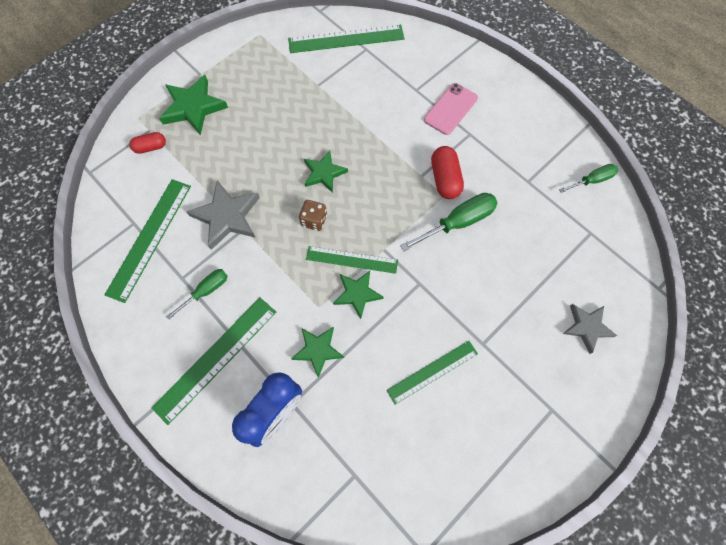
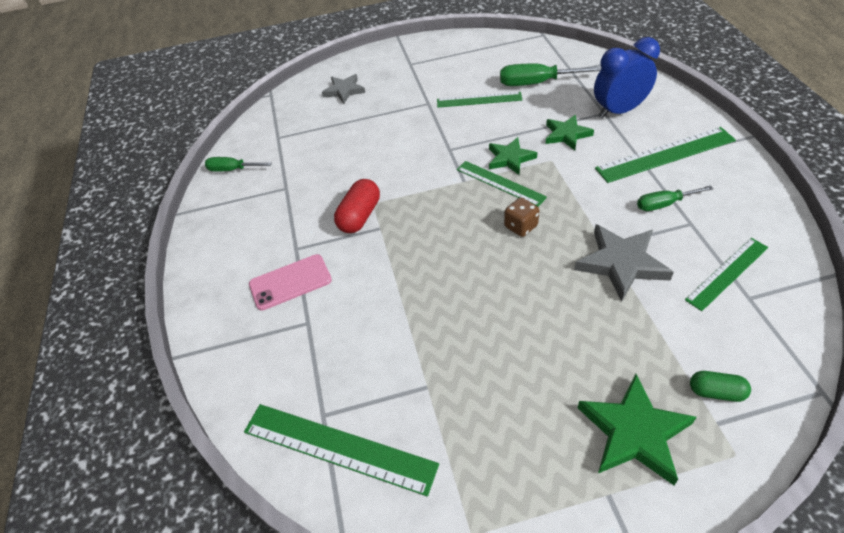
camera: 145 degrees left, 20 degrees down
green ruler [104,179,191,303] -> green ruler [685,238,768,311], size x0.66
red capsule [129,132,166,154] -> green capsule [690,371,751,402]
green star [304,151,348,193] -> none
green screwdriver [400,193,498,251] -> green screwdriver moved to [500,63,601,86]

